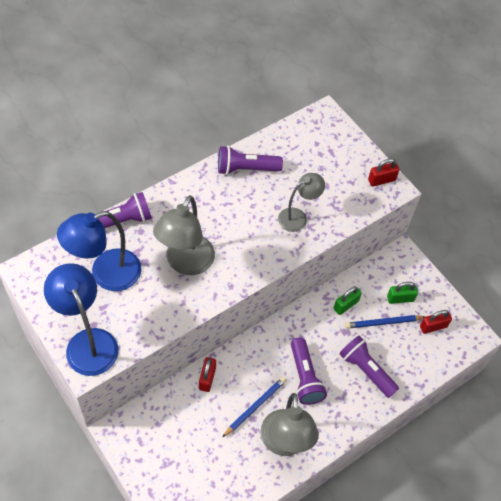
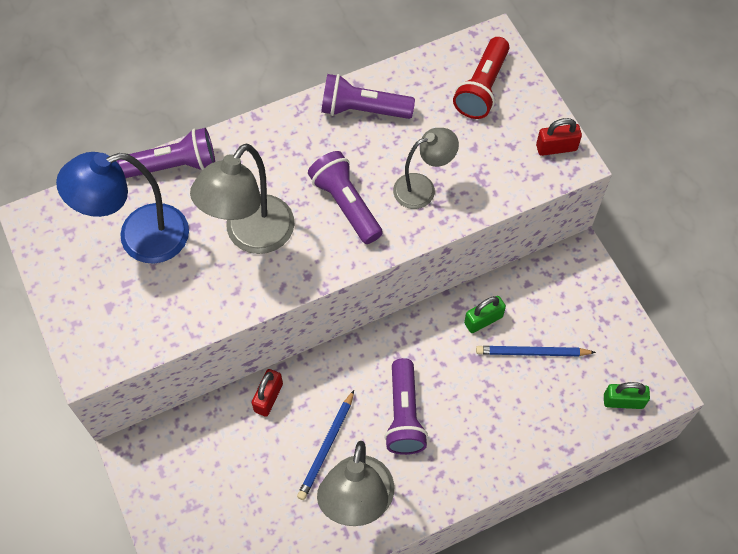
camera: 15 degrees right, 5 degrees up
blue lamp [44,263,119,376] -> none
blue pencil [223,377,286,437] -> blue pencil turned 150 degrees clockwise [297,390,354,500]
purple flashlight [339,335,399,398] -> purple flashlight moved to [308,151,383,244]
green padlock [387,282,418,304] -> green padlock moved to [604,382,650,409]
red padlock [420,310,452,334] -> none
none -> red flashlight [453,37,509,119]

